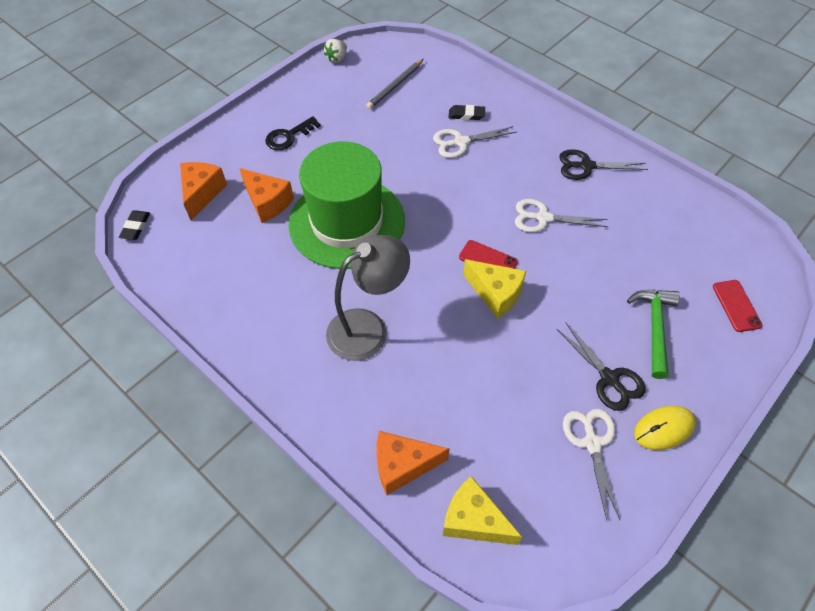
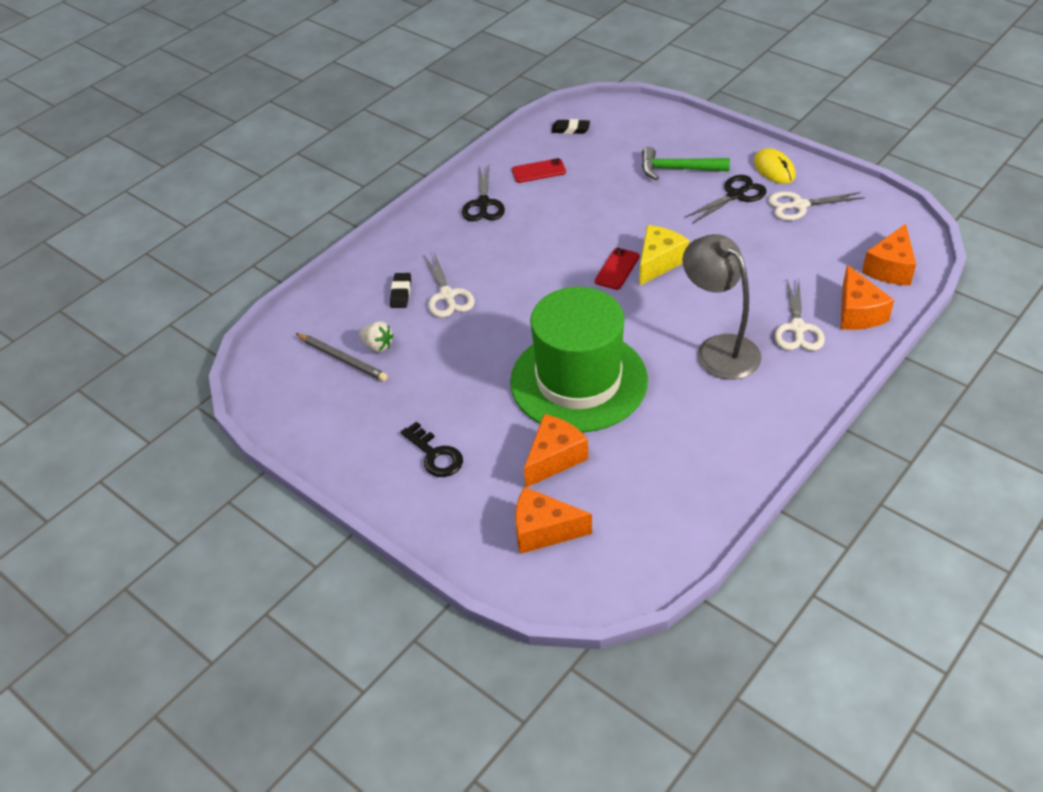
camera: 90 degrees left, 10 degrees down
black eraser [119,210,150,240] -> black eraser moved to [552,119,590,134]
white strawberry [324,39,347,63] -> white strawberry moved to [359,321,394,352]
yellow cheese [443,476,522,545] -> orange cheese [862,224,916,286]
white scissors [515,199,608,232] -> white scissors moved to [774,280,825,351]
red phone [713,280,762,332] -> red phone moved to [512,158,566,183]

